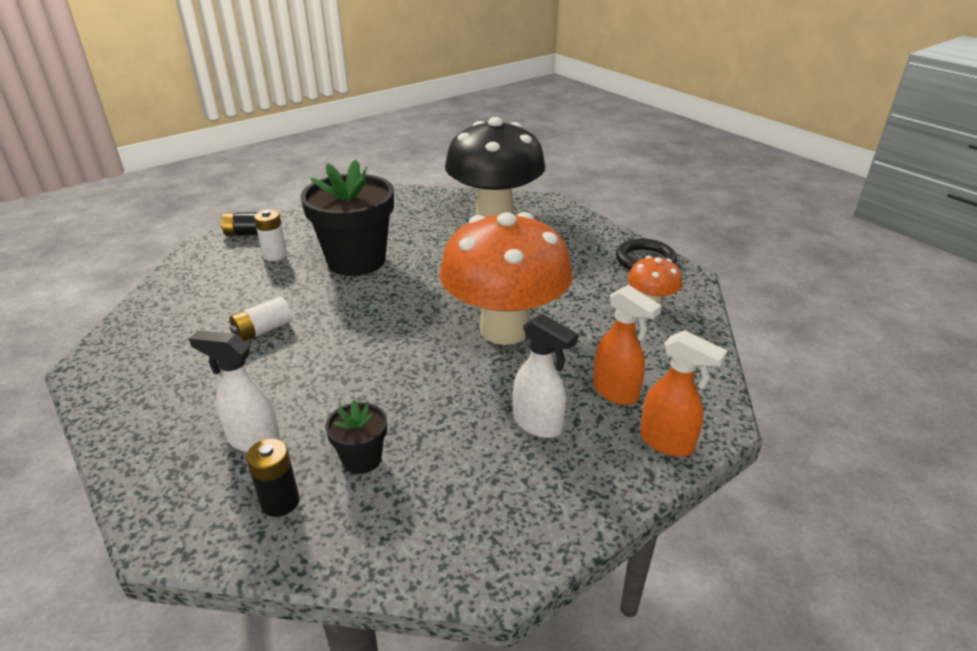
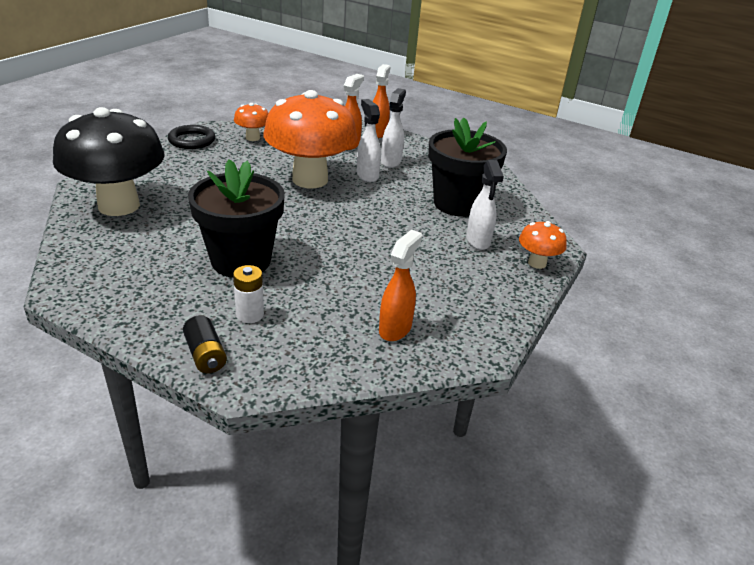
camera: 115 degrees left, 0 degrees up
white battery [230,297,292,341] -> none
black battery [246,439,299,517] -> none
black flower pot [325,400,387,474] -> black flower pot [428,117,507,217], size x2.17
none -> white spray bottle [357,99,381,182]
none -> orange spray bottle [379,230,422,341]
none -> orange mushroom [519,221,567,269]

